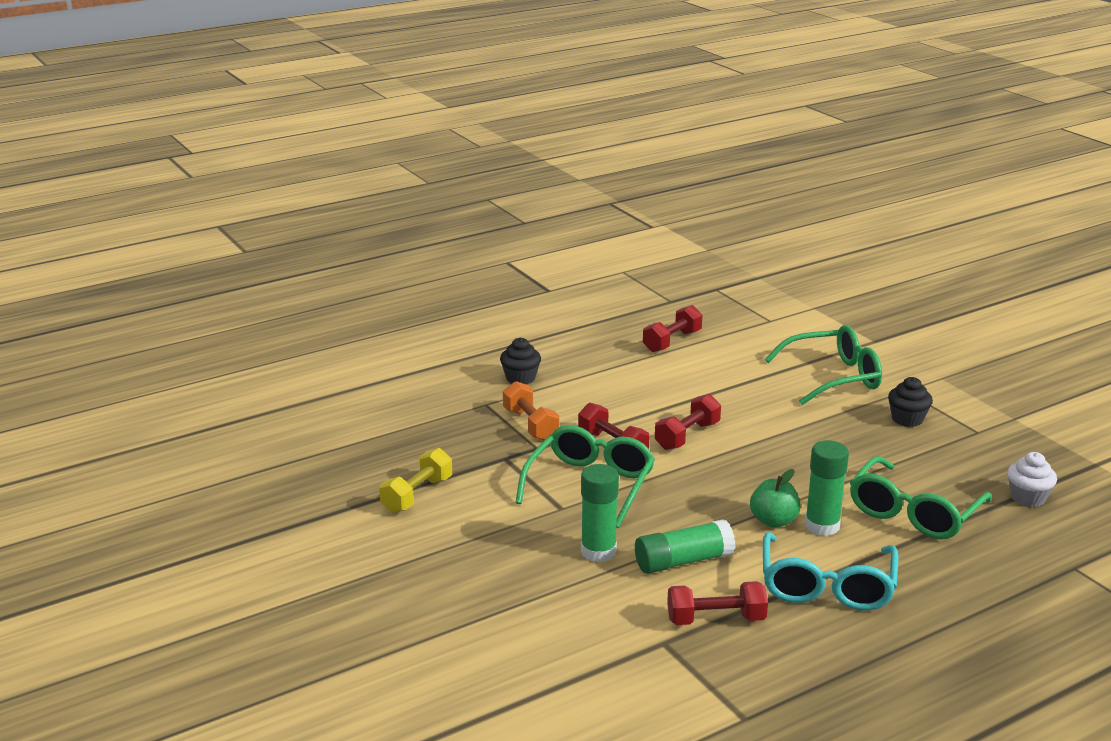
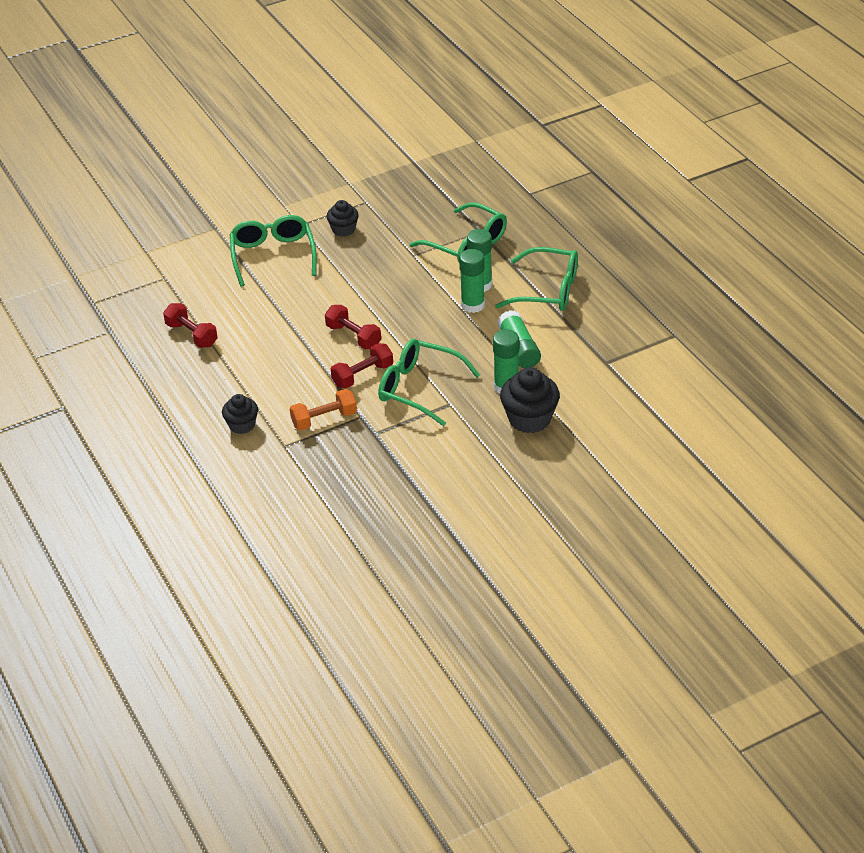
camera: 85 degrees left, 15 degrees up
yellow dumbbell [379,448,452,513] -> none
red dumbbell [667,581,768,625] -> none
green apple [750,469,801,528] -> green glue stick [459,249,485,313]
turquoise glasses [763,532,898,610] -> green glasses [495,247,578,311]
white cupcake [1007,452,1057,507] -> none
none -> black cupcake [500,367,560,433]

